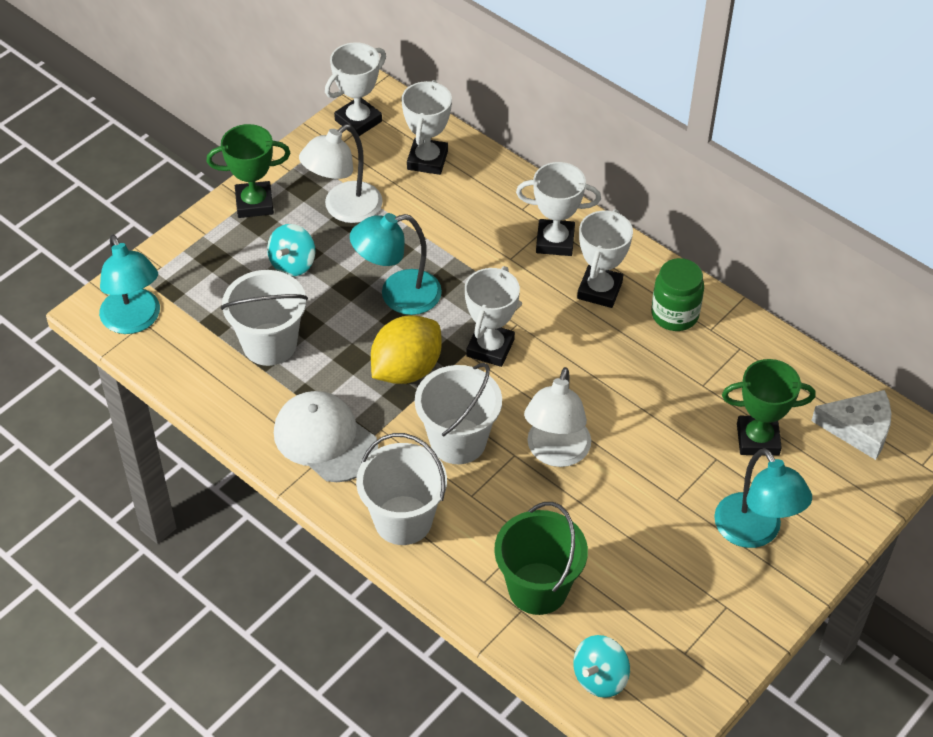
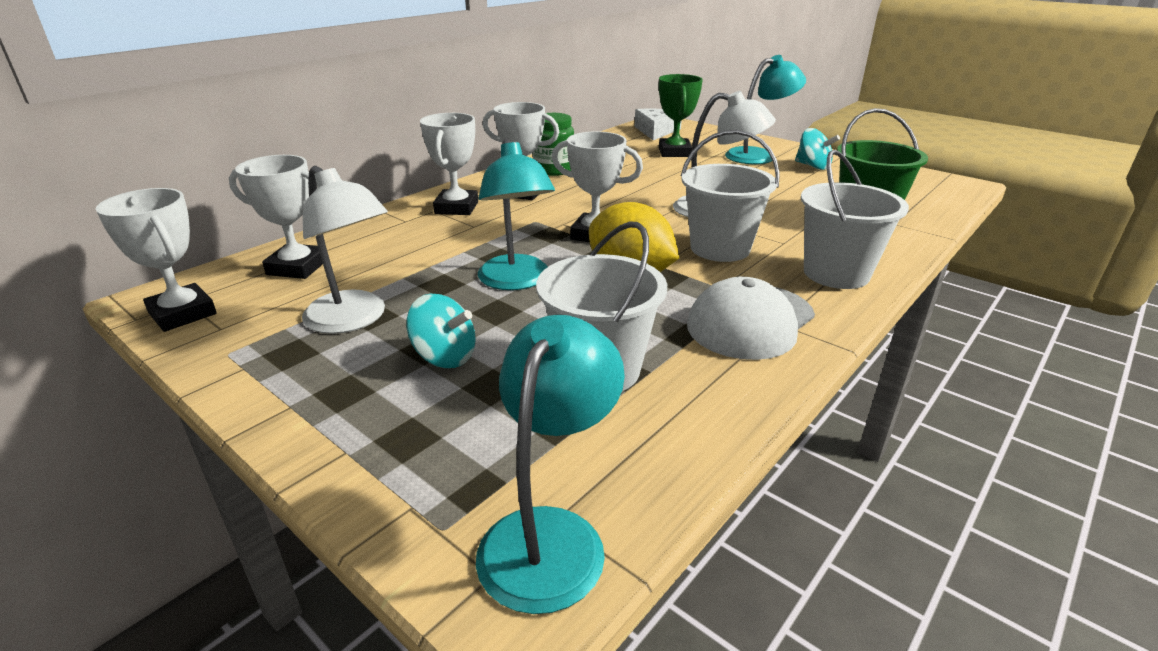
camera: 90 degrees left, 20 degrees down
turquoise lamp [99,235,160,334] -> turquoise lamp turned 45 degrees counterclockwise [476,315,625,614]
green trophy [207,124,290,218] -> none
turquoise spinning top [573,635,630,698] -> turquoise spinning top moved to [795,128,840,170]

